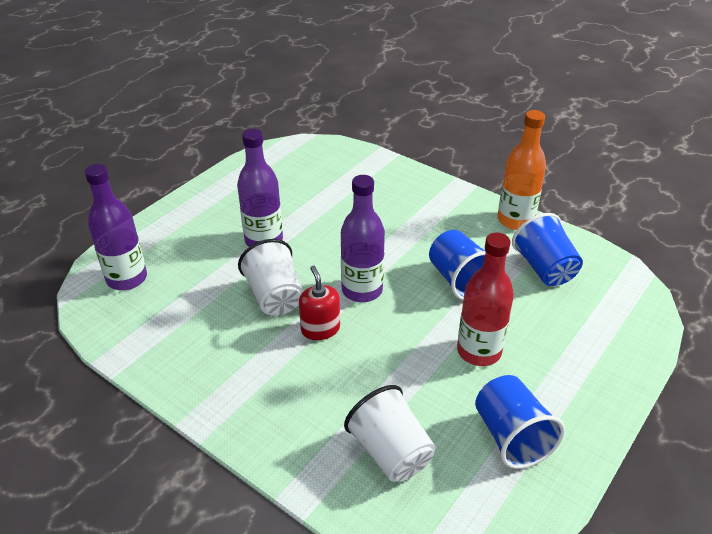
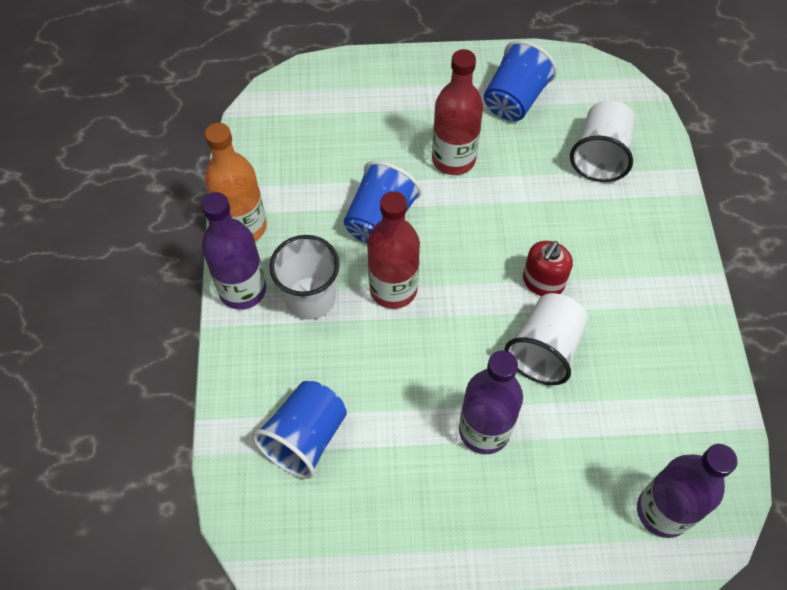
camera: 130 degrees left, 20 degrees up
purple bottle [341,175,385,302] -> purple bottle moved to [201,192,266,310]
blue cup [512,213,583,286] -> blue cup moved to [252,381,347,479]
none -> white cup [269,235,340,320]
none -> red bottle [367,191,420,309]

